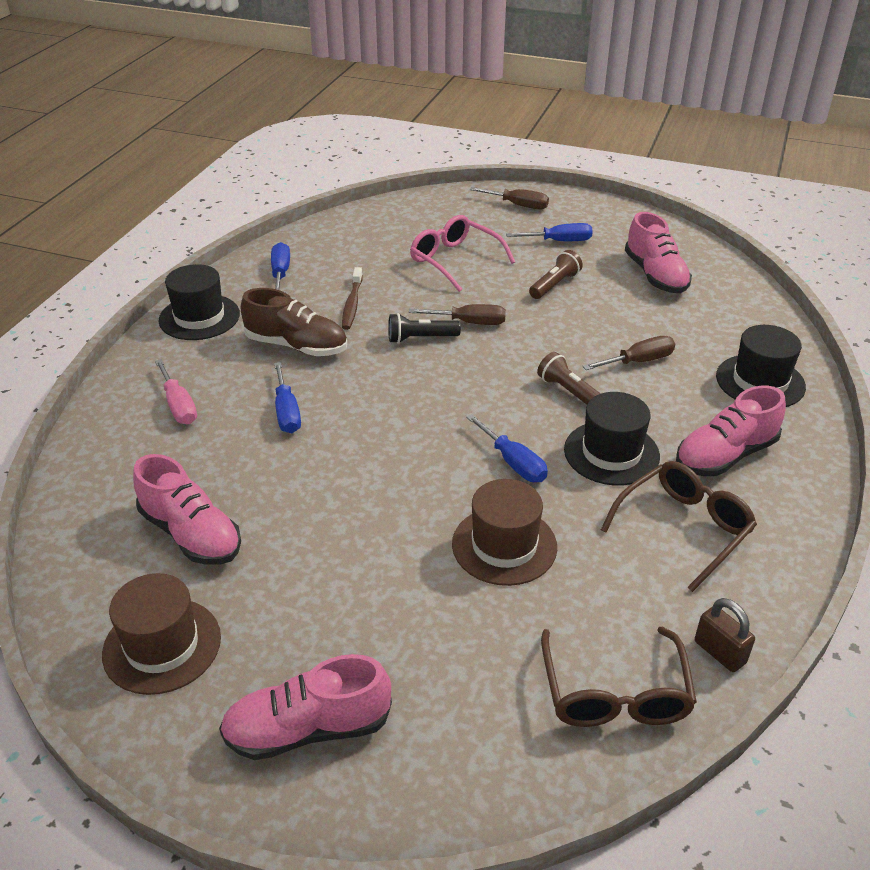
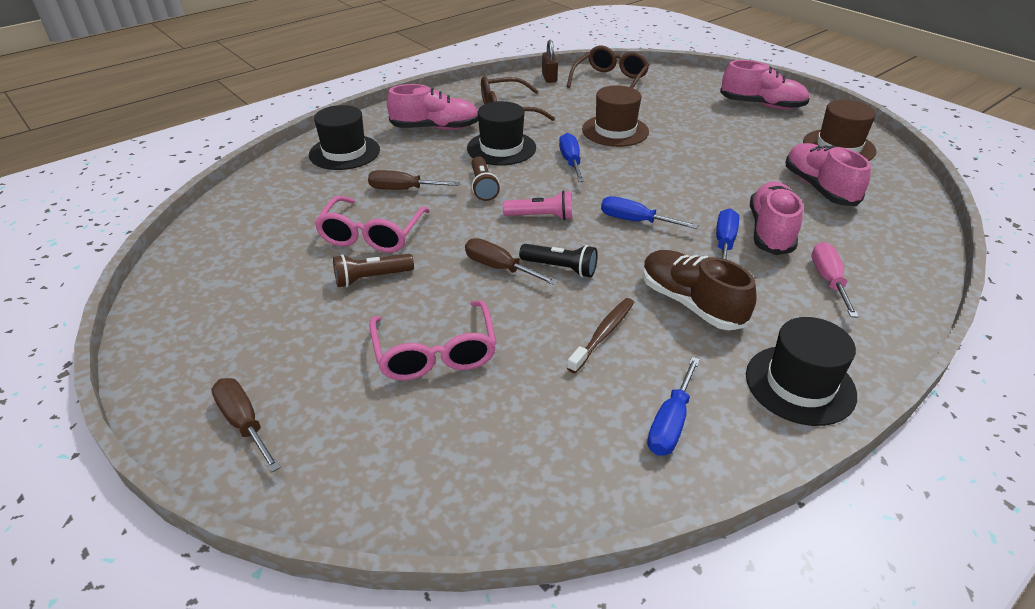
camera: 150 degrees left, 0 degrees up
blue screwdriver [506,223,593,241] -> blue screwdriver moved to [601,196,698,229]
pink shoe [625,212,692,293] -> pink shoe moved to [750,182,803,255]
none -> pink glasses [314,196,430,253]
none -> pink flashlight [503,191,572,220]

